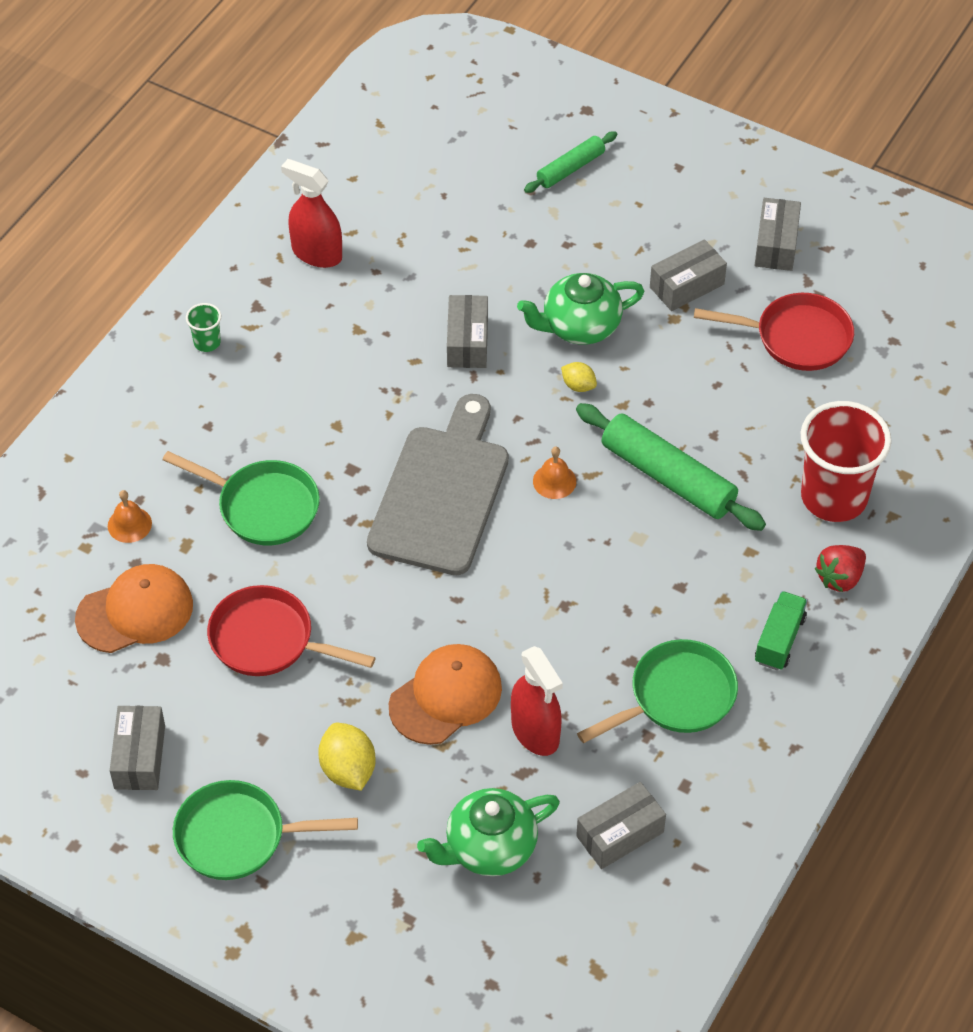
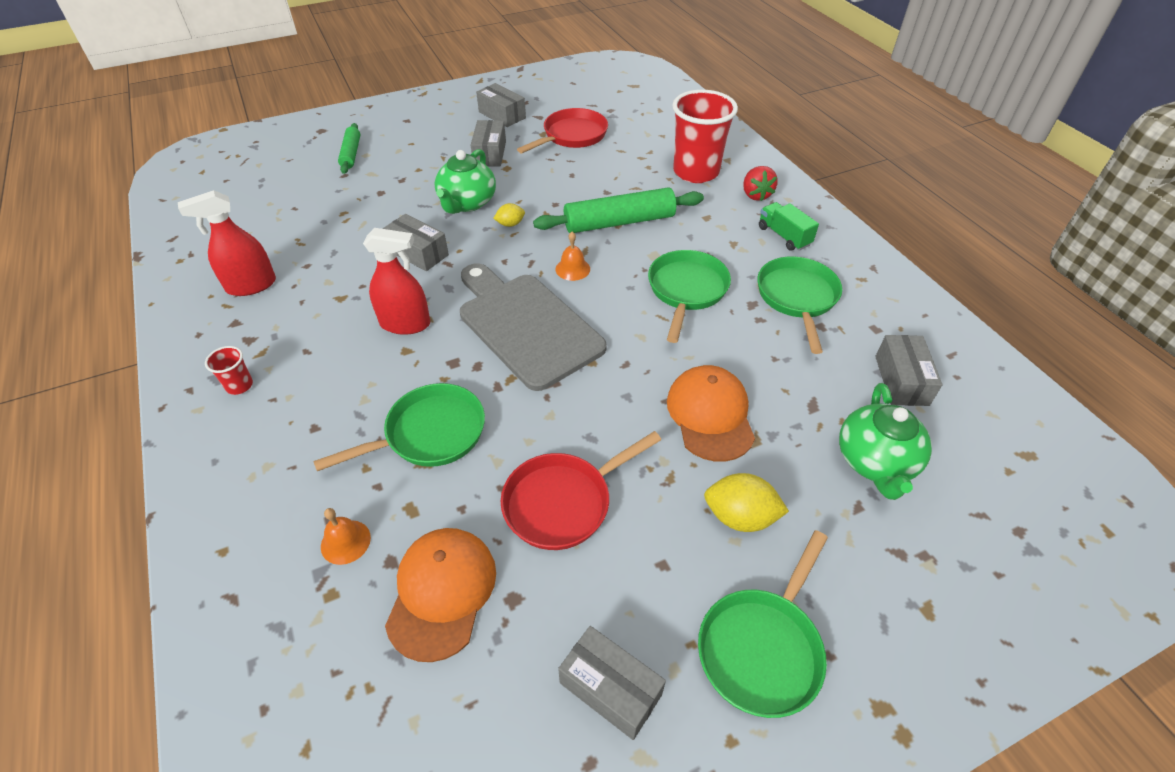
camera: 55 degrees left, 5 degrees down
green cup [186,303,221,352] -> red cup [205,346,253,395]
red spray bottle [511,646,563,756] -> red spray bottle moved to [363,228,430,335]
none -> green pan [648,250,731,343]

